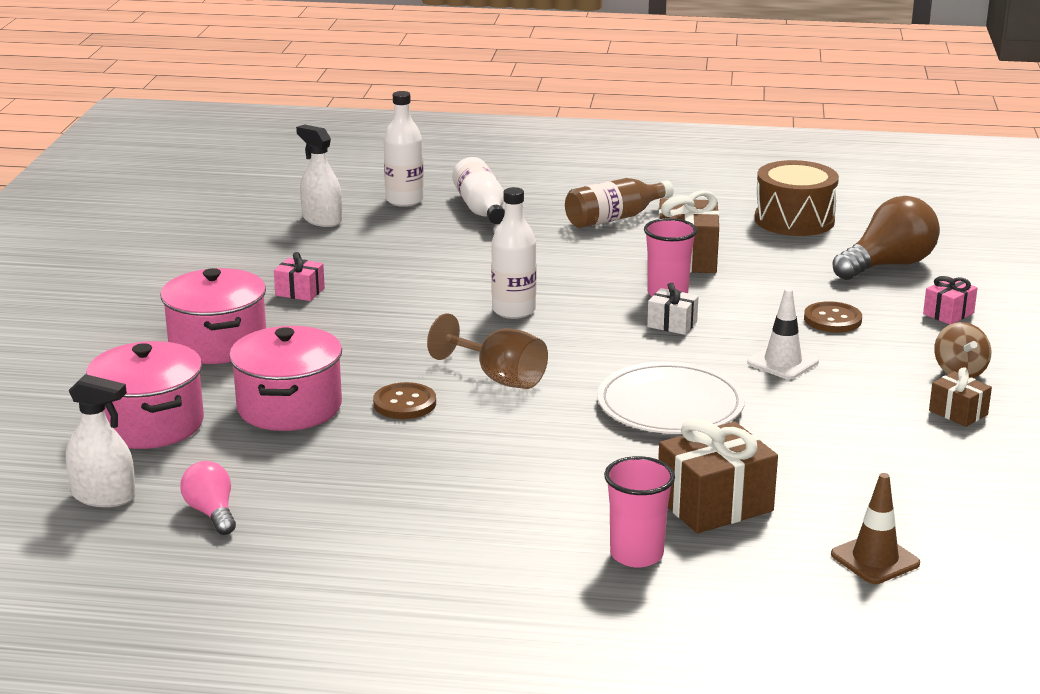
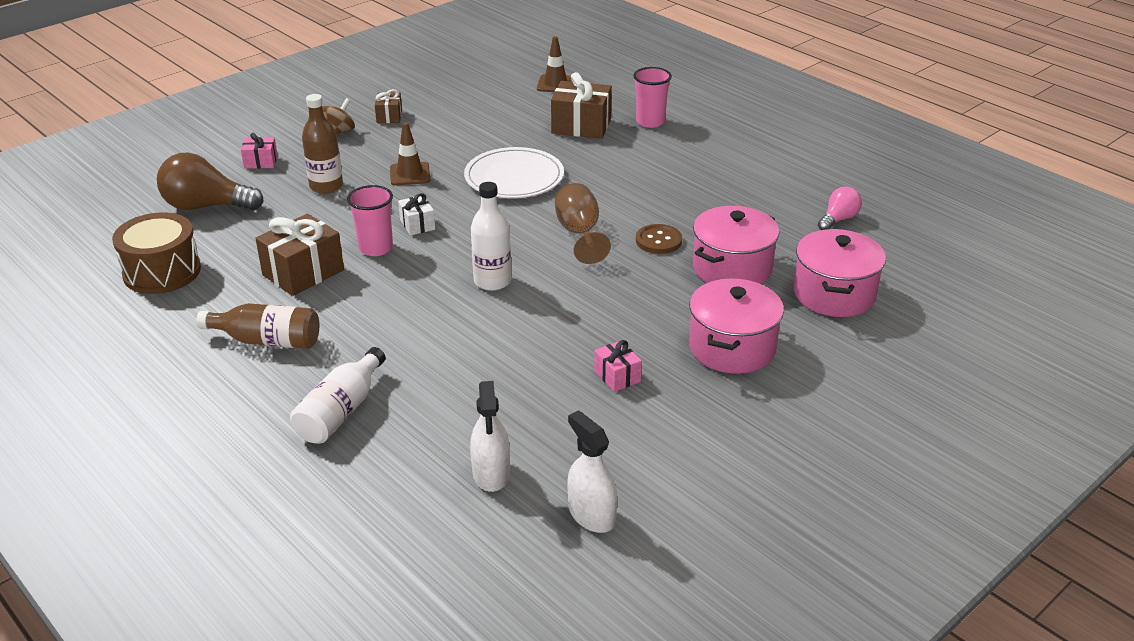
camera: 140 degrees left, 10 degrees up
white spray bottle [66,374,136,507] -> white spray bottle moved to [567,410,617,533]
pink light bulb [180,461,236,535] -> pink light bulb turned 150 degrees counterclockwise [818,187,862,230]
white bottle [384,91,424,207] -> none
white traffic cone [747,288,819,379] -> brown traffic cone [390,122,430,186]
brown button [804,301,862,333] -> brown bottle [302,94,343,194]

